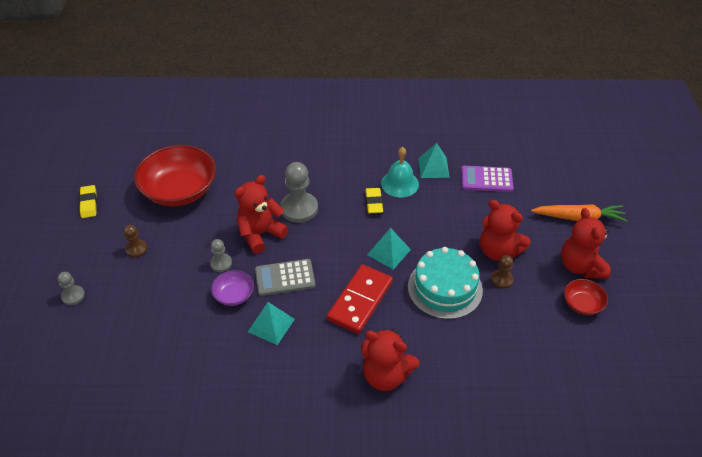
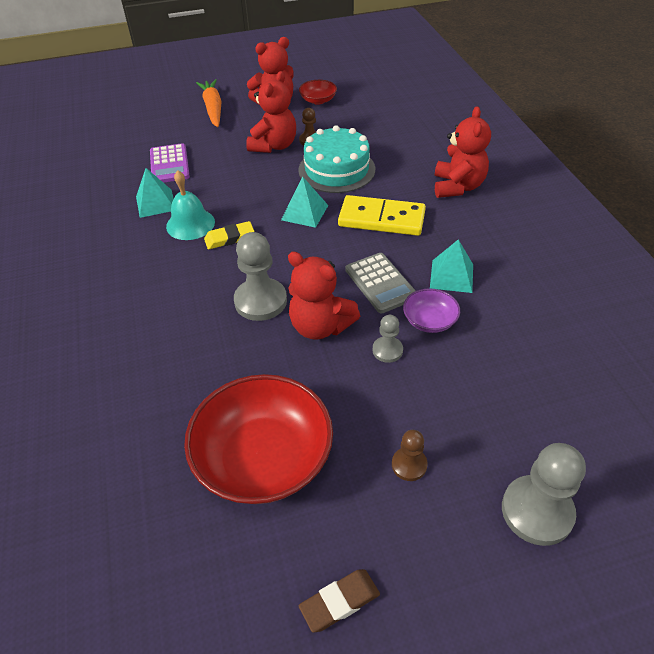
camera: 105 degrees left, 0 degrees up
grey pawn [58,272,85,305] -> grey pawn [502,443,586,546], size x1.86
yellow eraser [79,185,97,218] -> brown eraser [299,569,380,633]
red domino [327,265,393,334] -> yellow domino [338,195,426,236]

